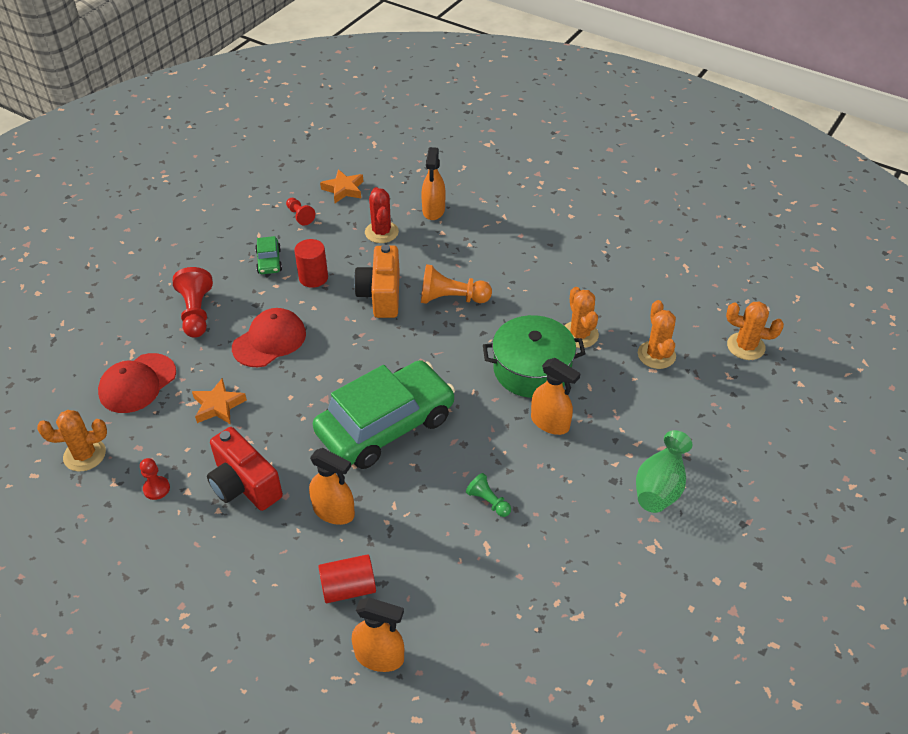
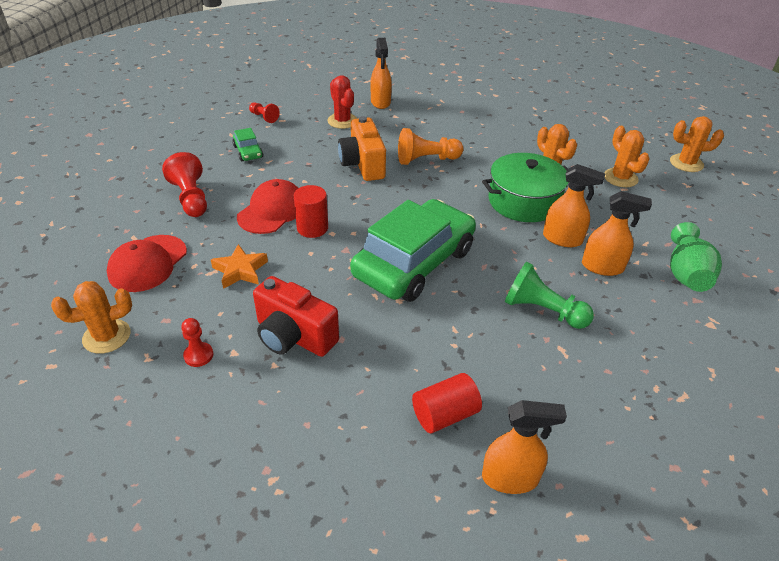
camera: 15 degrees left, 5 degrees down
red cylinder [294,239,328,288] -> red cylinder moved to [294,185,328,238]
orange spray bottle [309,448,355,525] -> orange spray bottle moved to [582,191,652,276]
orange star [320,169,363,203] -> none
green pawn [466,473,511,517] -> green pawn [505,262,594,329], size x1.74

